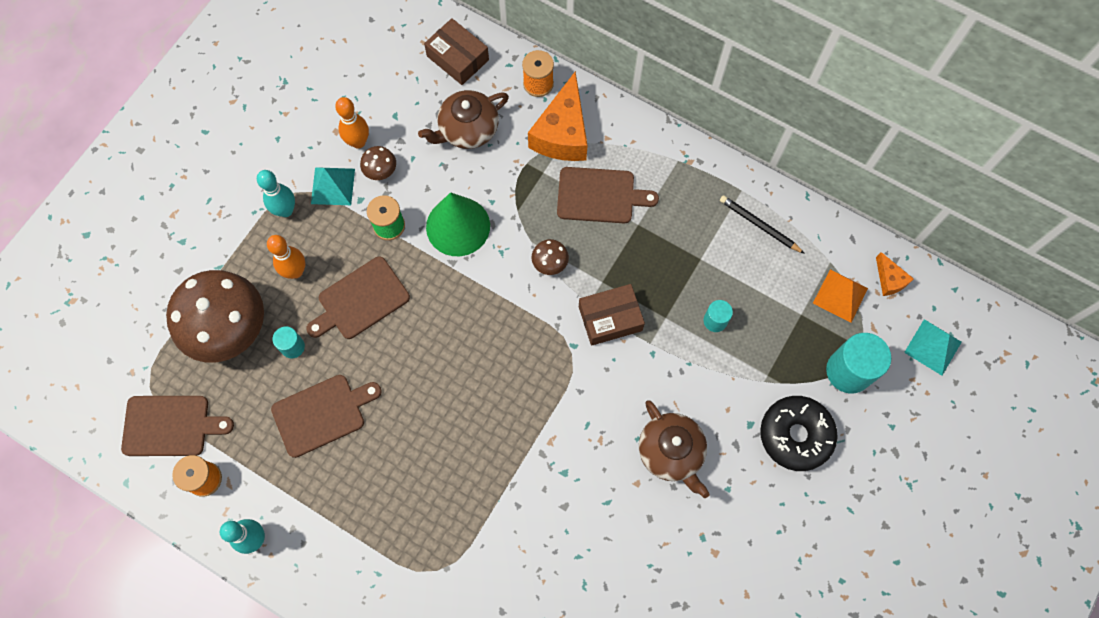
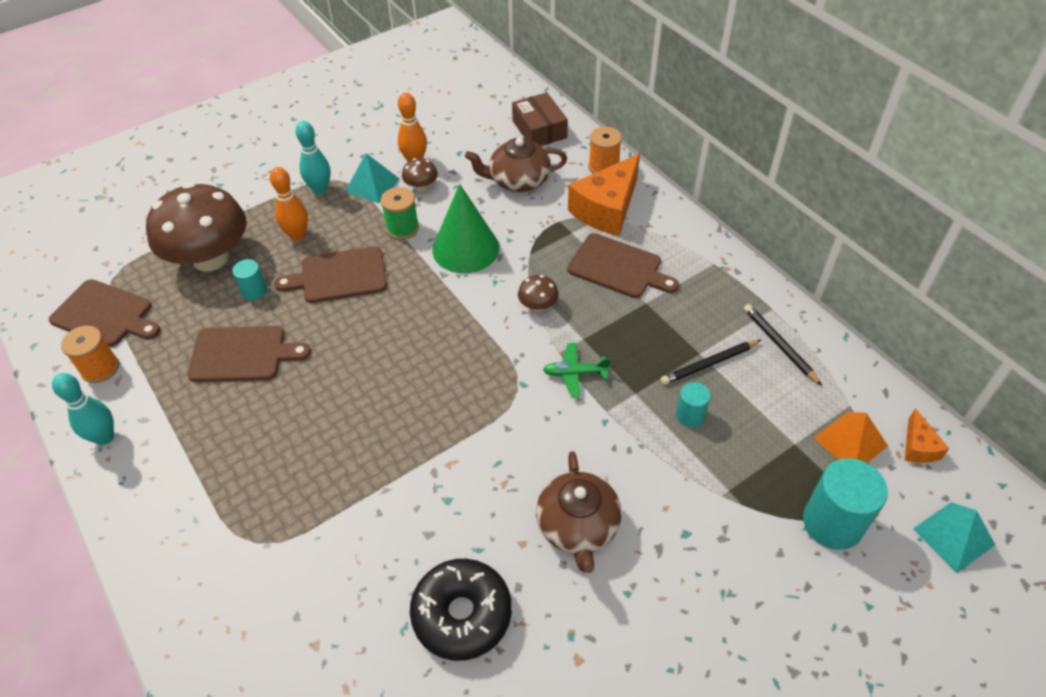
camera: 25 degrees right, 20 degrees down
brown box [579,284,645,346] -> green plane [543,343,611,398]
black donut [760,396,838,471] -> black donut moved to [410,559,512,661]
none -> black pencil [660,340,761,385]

